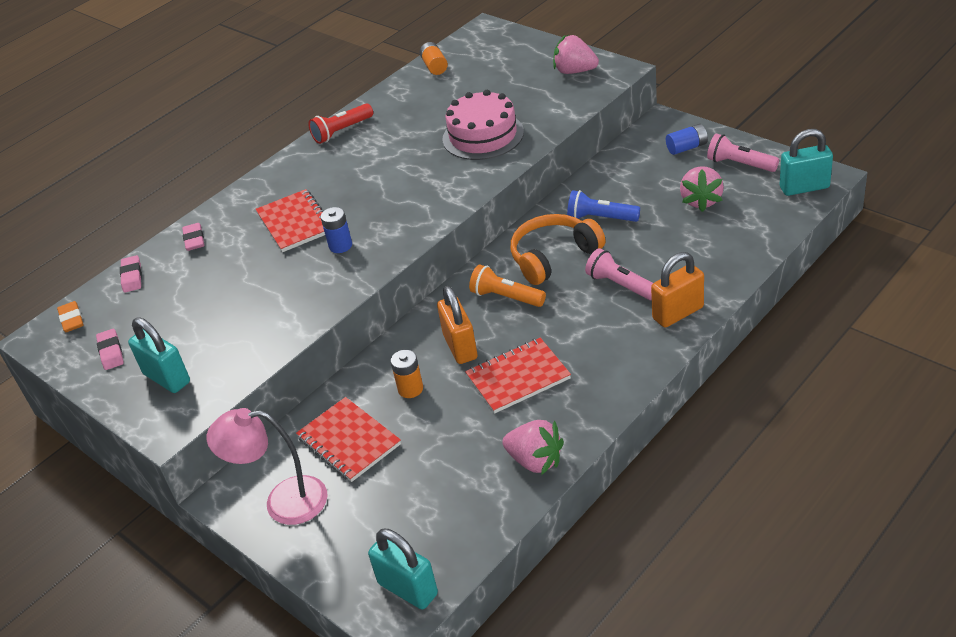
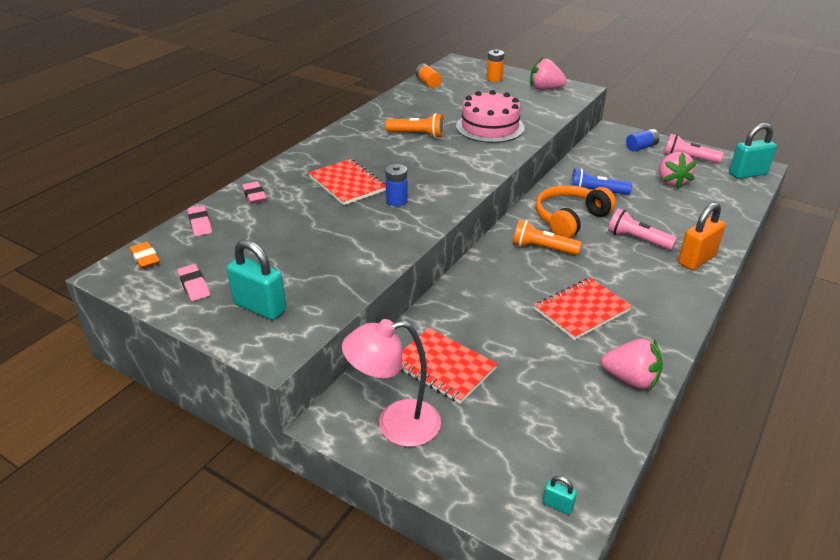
camera: 15 degrees left, 5 degrees down
red flashlight [308,103,373,144] -> none
turquoise padlock [368,529,438,609] -> turquoise padlock [543,476,577,515], size x0.46
orange battery [391,350,423,398] -> orange battery moved to [487,49,504,82]
orange padlock [437,286,478,364] -> none
none -> orange flashlight [385,113,444,138]

